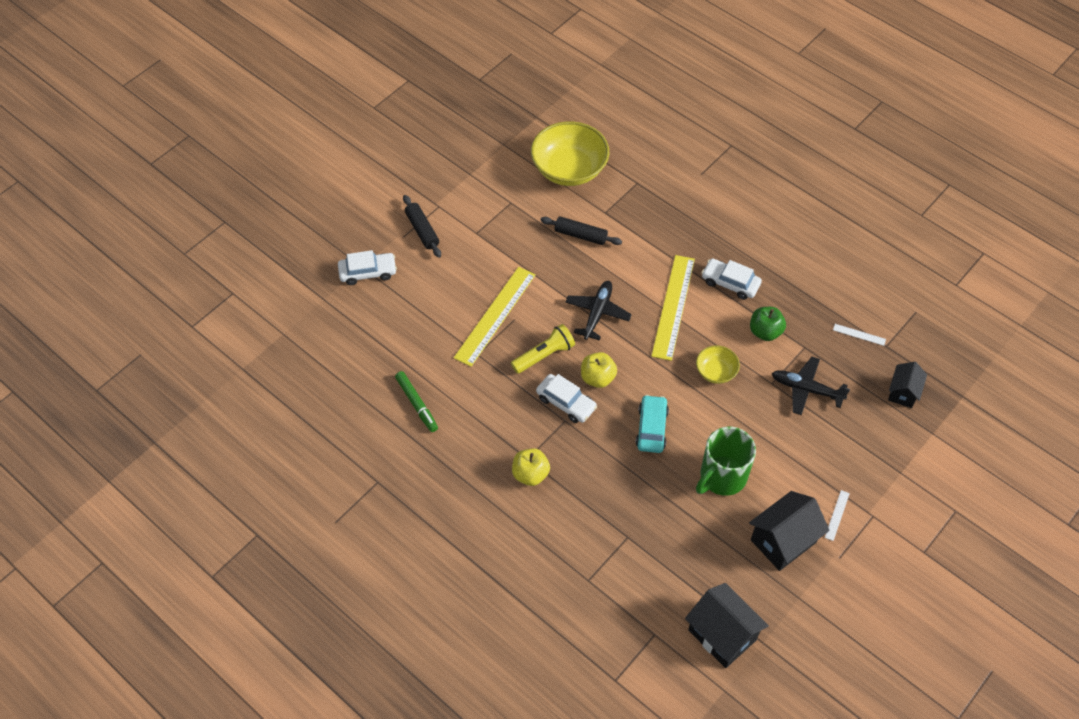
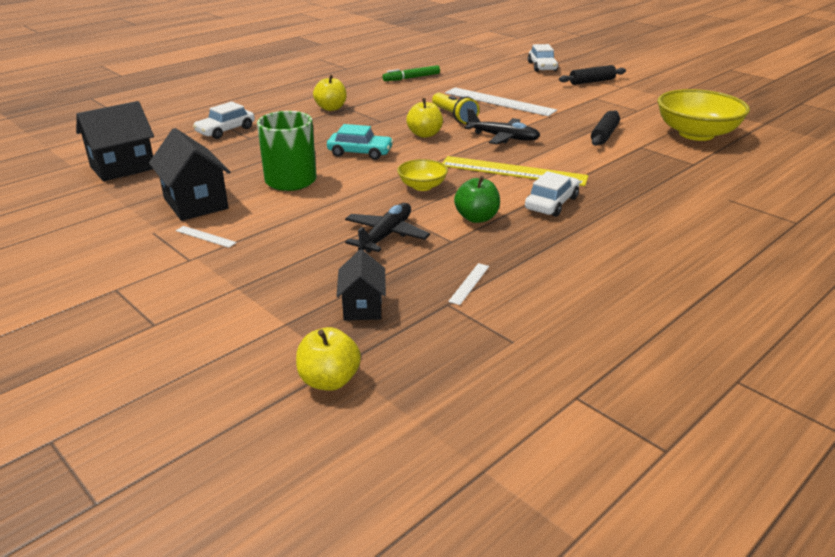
camera: 95 degrees right, 25 degrees down
yellow ruler [454,267,536,367] -> white ruler [445,87,557,116]
white car [536,374,597,423] -> white car moved to [193,101,255,139]
black house [888,362,927,408] -> black house turned 60 degrees clockwise [336,249,386,321]
none -> yellow apple [296,327,361,391]

